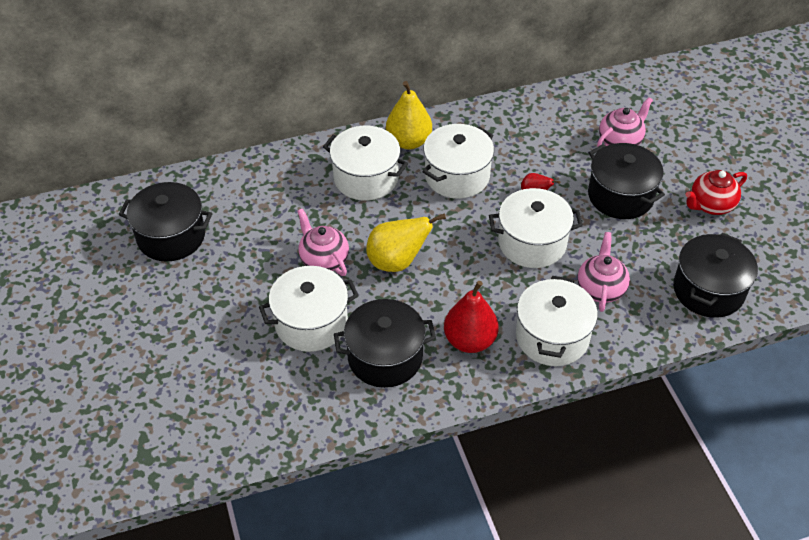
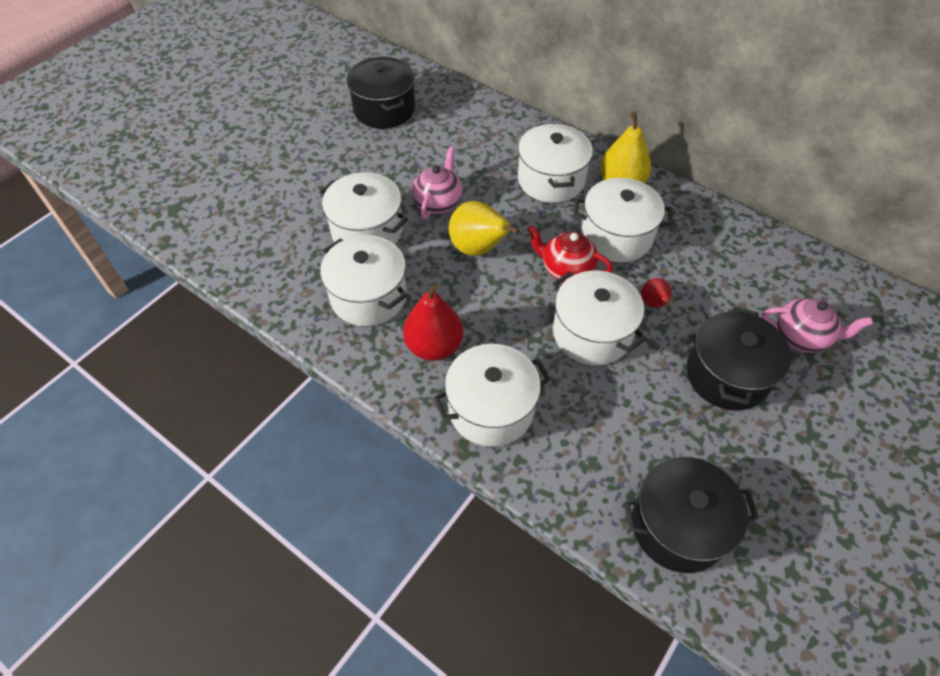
camera: 55 degrees right, 5 degrees up
black pot [334,299,436,388] -> white pot [320,235,407,326]
pink teapot [577,232,630,312] -> none
red teapot [685,170,747,215] -> red teapot moved to [527,225,613,282]

